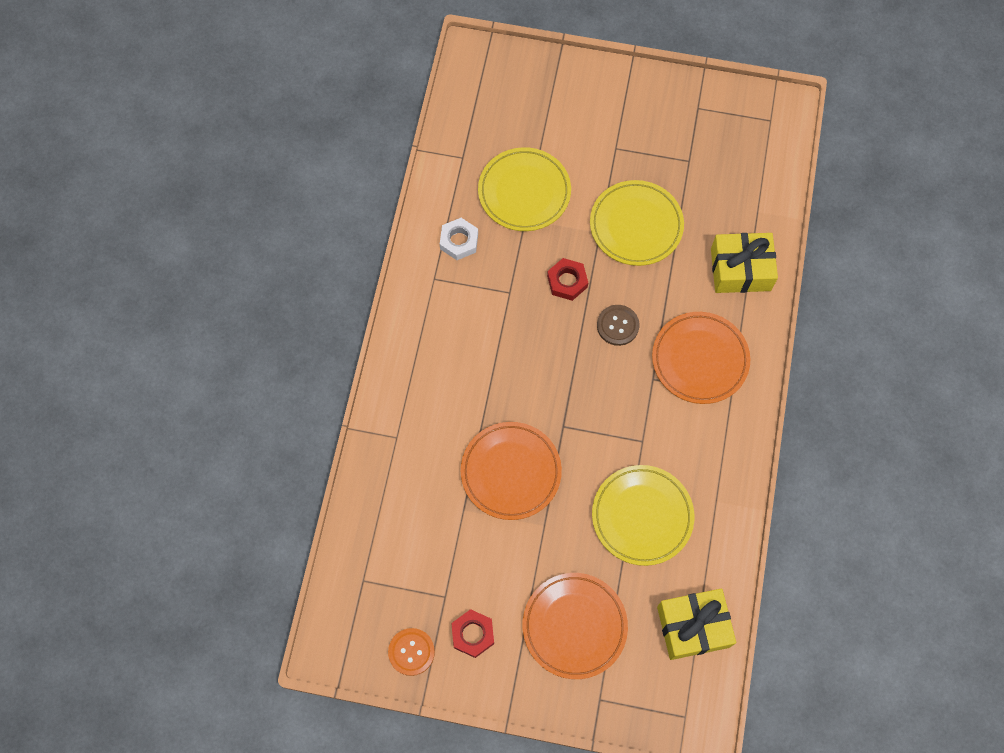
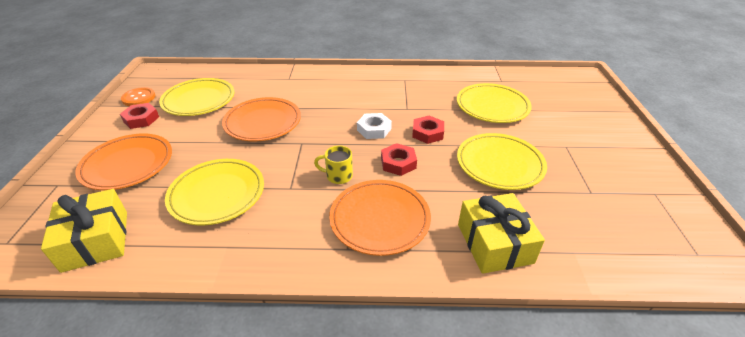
camera: 80 degrees right, 30 degrees down
white nut [440,218,478,260] -> white nut moved to [357,113,392,139]
brown button [597,305,639,346] -> red nut [381,143,417,176]
none -> yellow plate [159,78,234,116]
none -> yellow mug [314,146,353,184]

